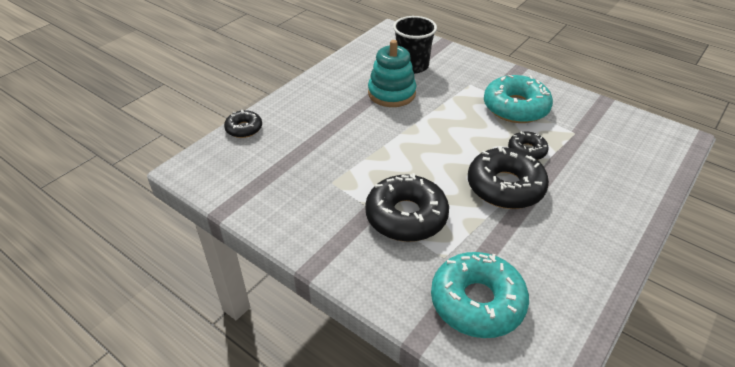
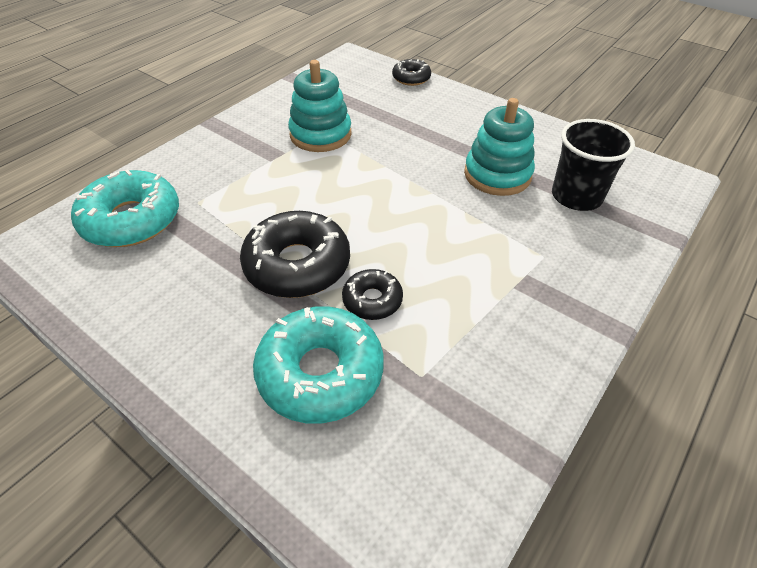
camera: 90 degrees right, 5 degrees up
black donut [365,173,449,242] -> none
turquoise donut [484,75,553,123] -> turquoise donut moved to [253,306,383,424]
none -> turquoise stacking toy [288,60,352,152]

